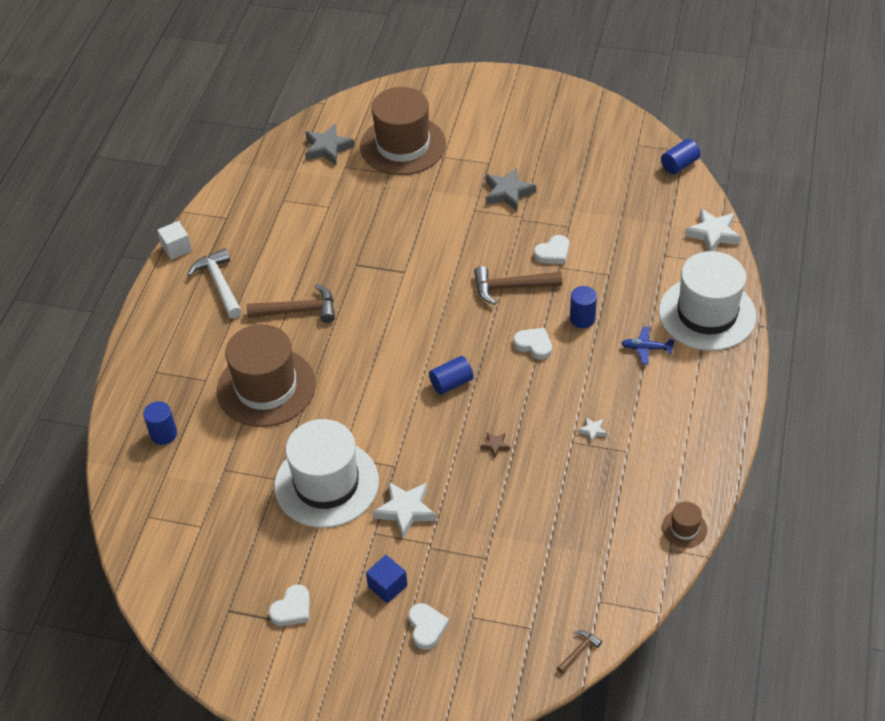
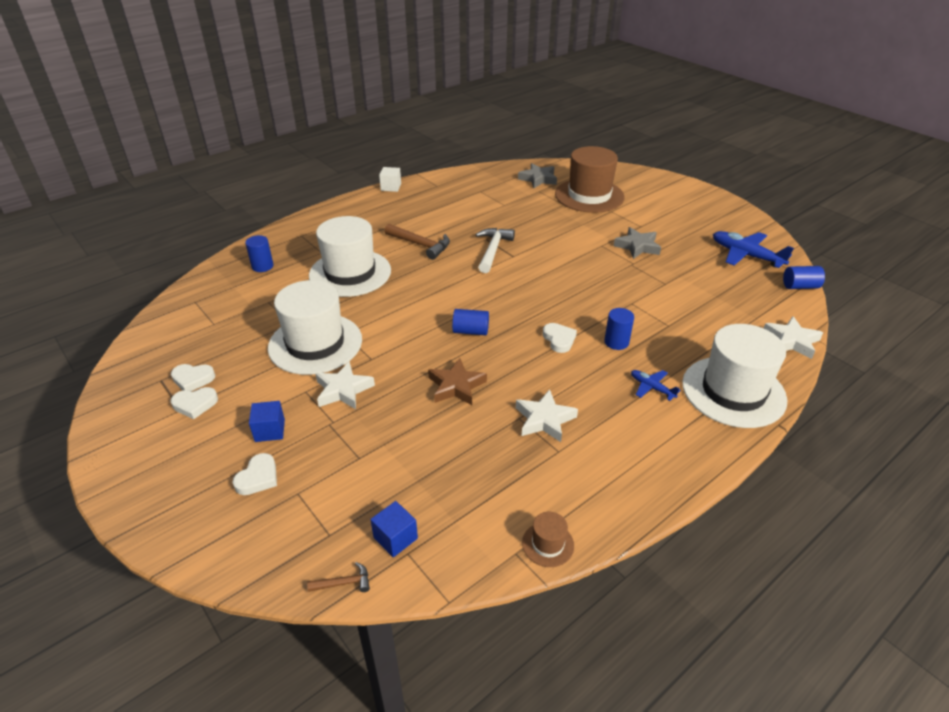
camera: 35 degrees right, 10 degrees down
white hammer [188,248,242,318] -> white hammer moved to [475,228,515,273]
brown hat [217,324,316,427] -> white hat [309,216,391,297]
brown hammer [474,266,562,305] -> none
brown star [480,432,510,458] -> brown star [428,358,487,405], size x2.06
white heart [534,235,569,264] -> white heart moved to [171,364,215,391]
white star [578,417,607,443] -> white star [516,389,578,442], size x2.06
none -> blue cube [370,501,418,557]
none -> blue plane [713,231,794,268]

